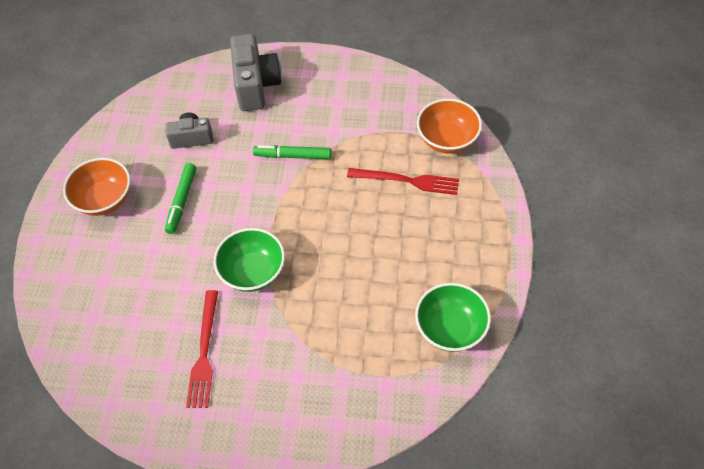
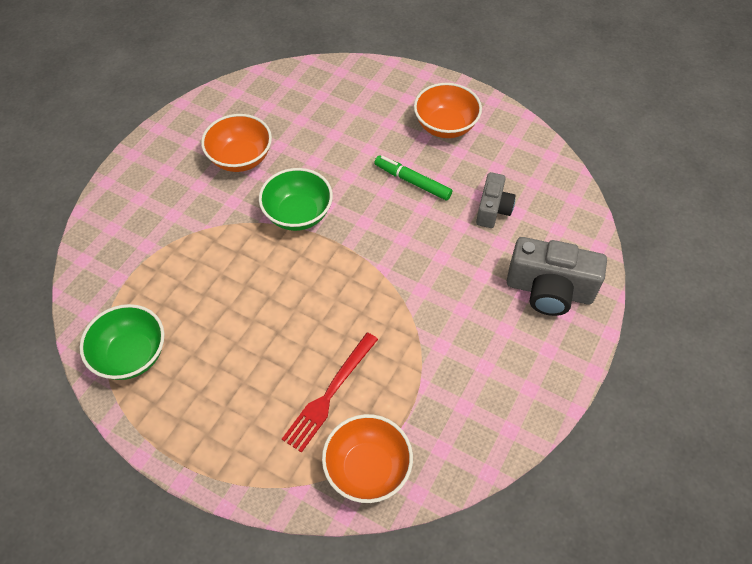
camera: 110 degrees right, 0 degrees up
red fork [186,290,218,408] -> orange bowl [201,114,272,172]
green marker [253,145,331,159] -> none

